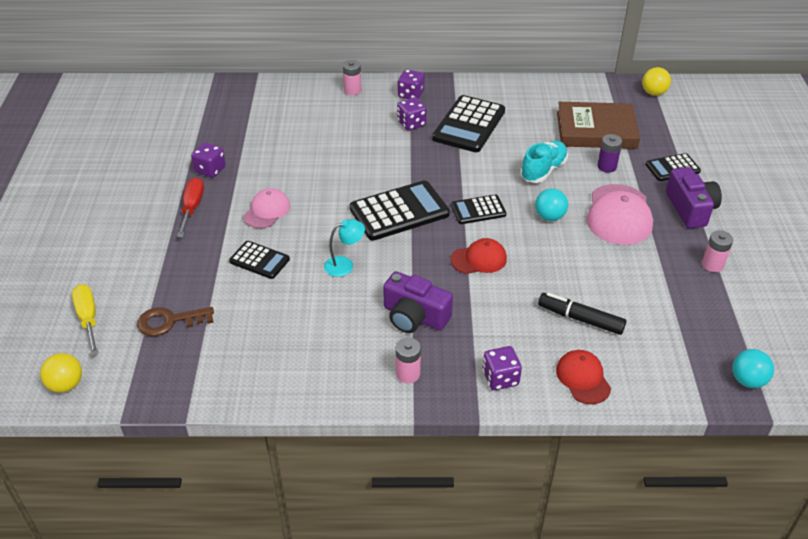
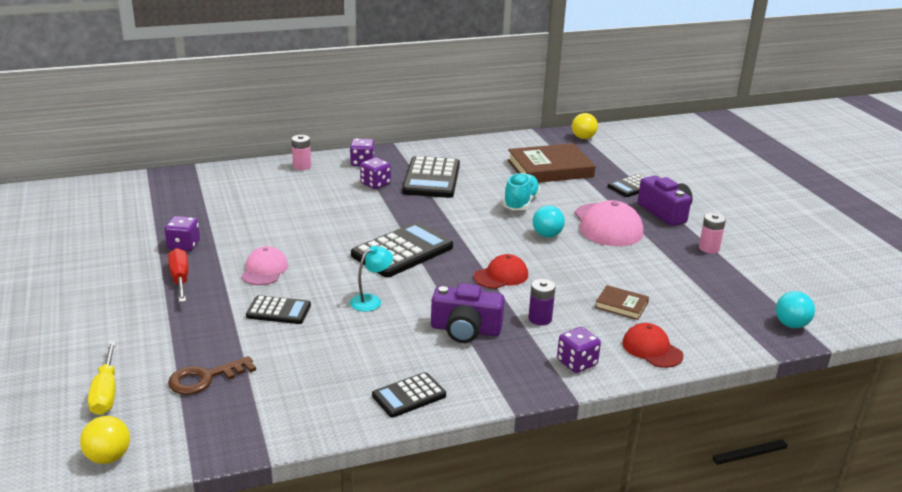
camera: 20 degrees left, 15 degrees down
yellow screwdriver [72,284,98,356] -> yellow screwdriver turned 150 degrees counterclockwise [88,341,116,415]
pink battery [396,338,421,383] -> none
black calculator [451,195,506,224] -> black calculator moved to [372,372,446,417]
black marker [538,293,626,335] -> brown book [595,285,649,320]
purple battery [597,134,622,173] -> purple battery moved to [528,279,555,325]

